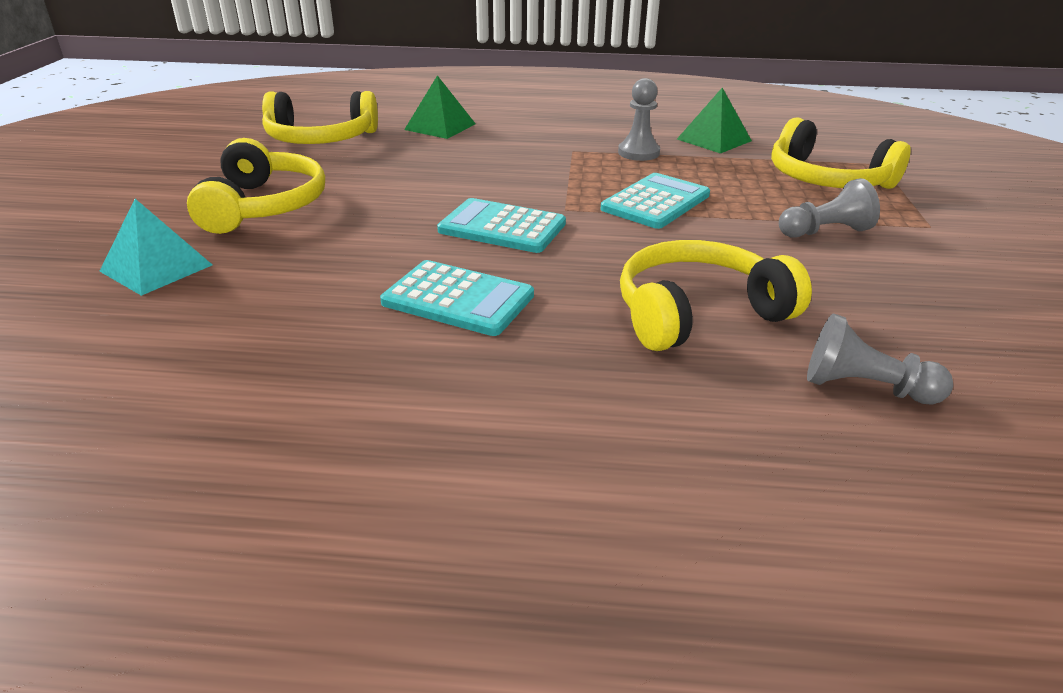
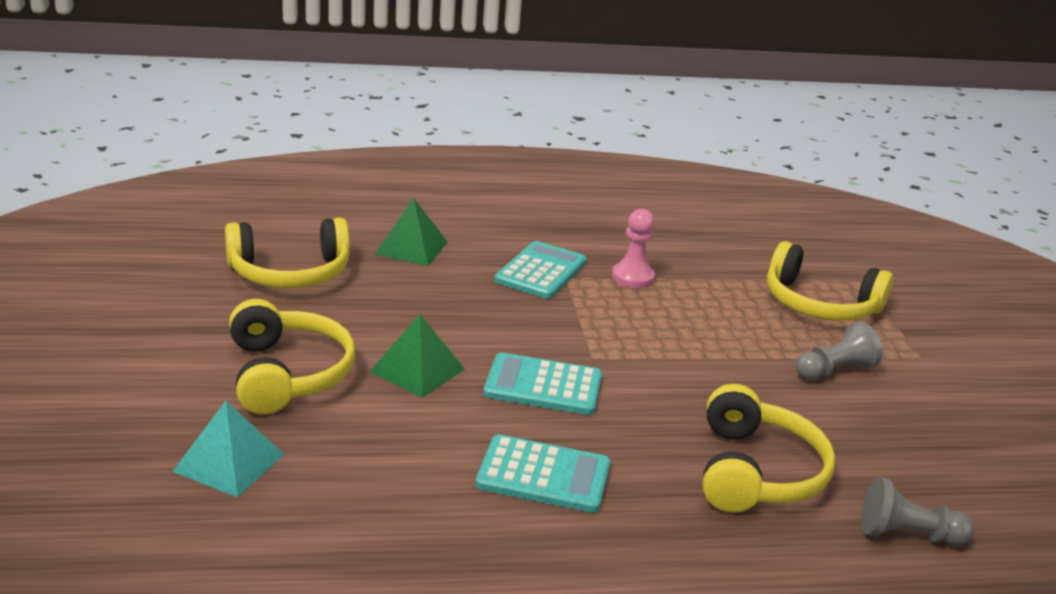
camera: 15 degrees left, 5 degrees down
turquoise calculator [601,173,710,229] -> turquoise calculator moved to [494,241,587,299]
grey pawn [618,78,660,161] -> pink pawn [612,209,655,288]
yellow headphones [620,240,812,351] -> yellow headphones turned 135 degrees clockwise [703,384,835,513]
green pyramid [677,88,752,154] -> green pyramid moved to [370,314,465,398]

